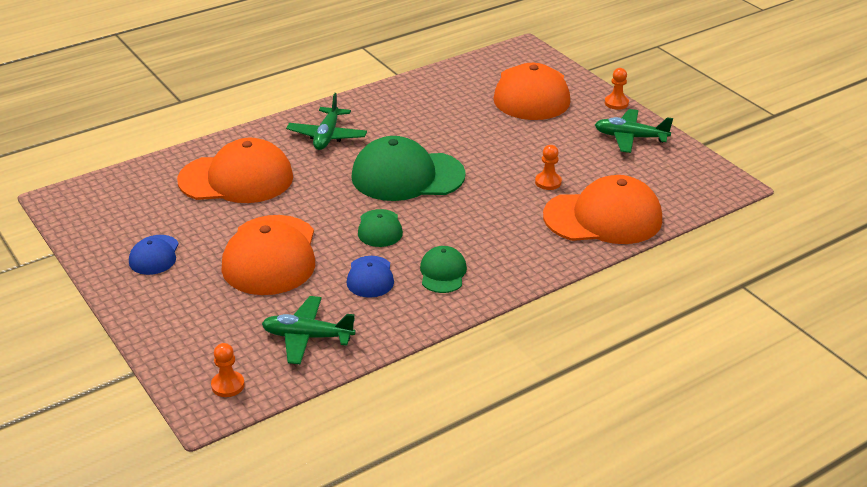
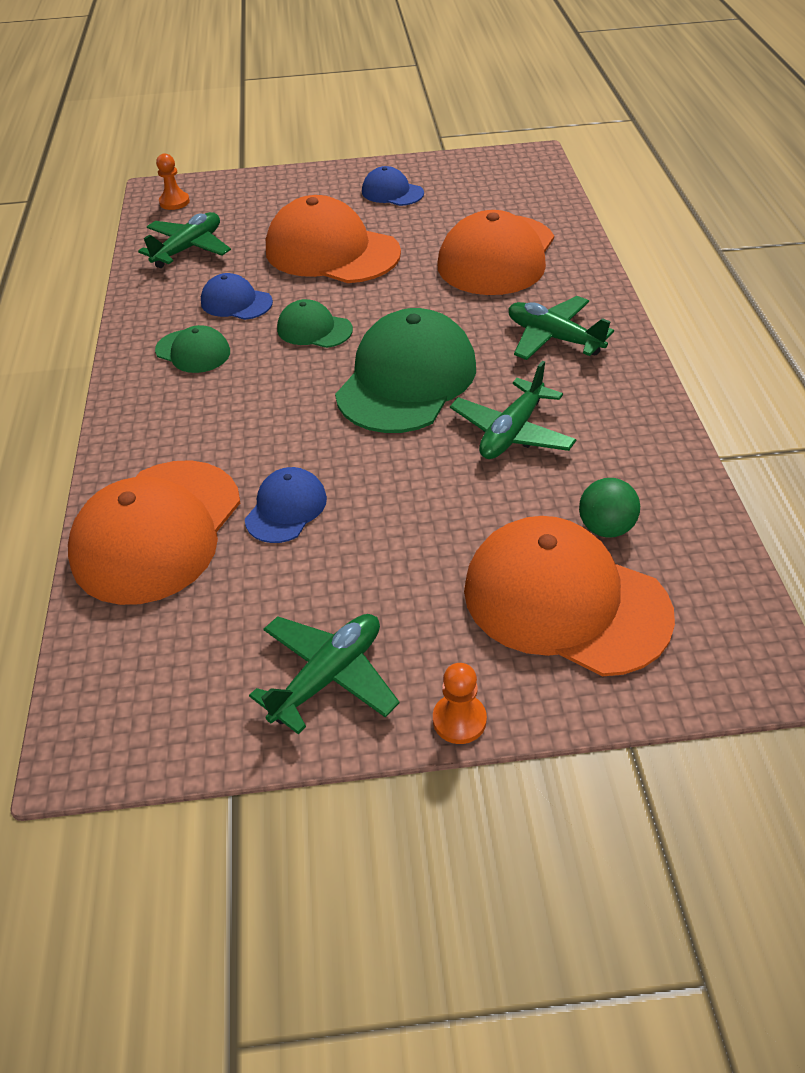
camera: 120 degrees right, 10 degrees up
orange pawn [535,145,562,190] -> blue cap [245,467,327,543]
none -> green plane [450,361,576,459]
none -> green ball [579,478,640,538]

